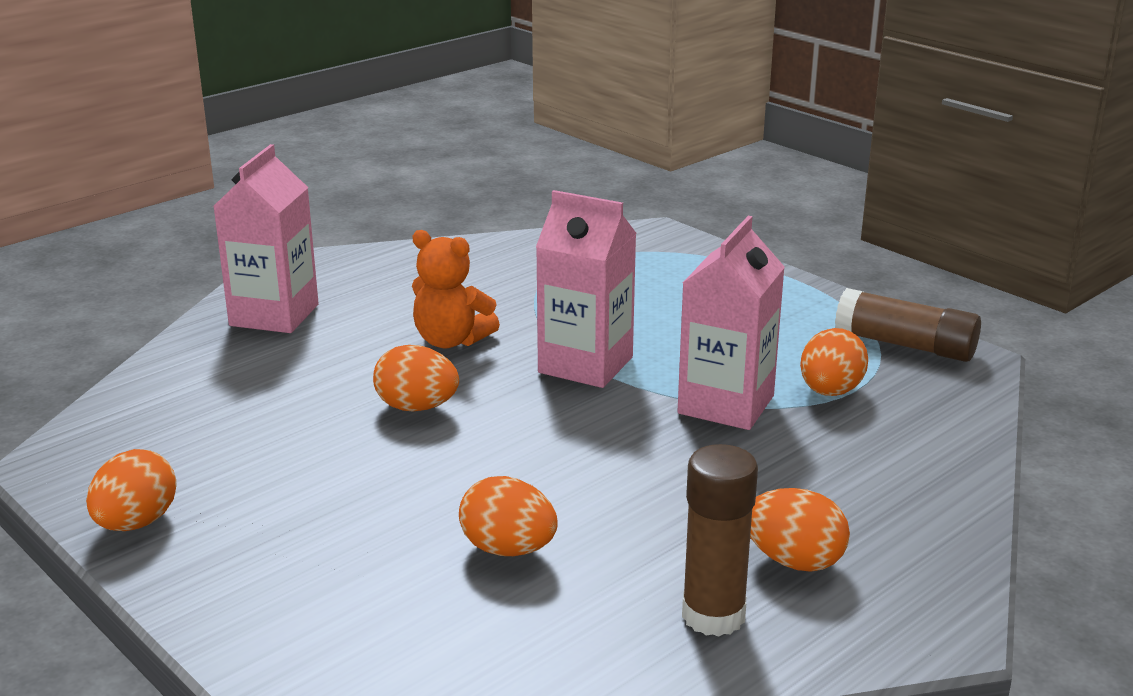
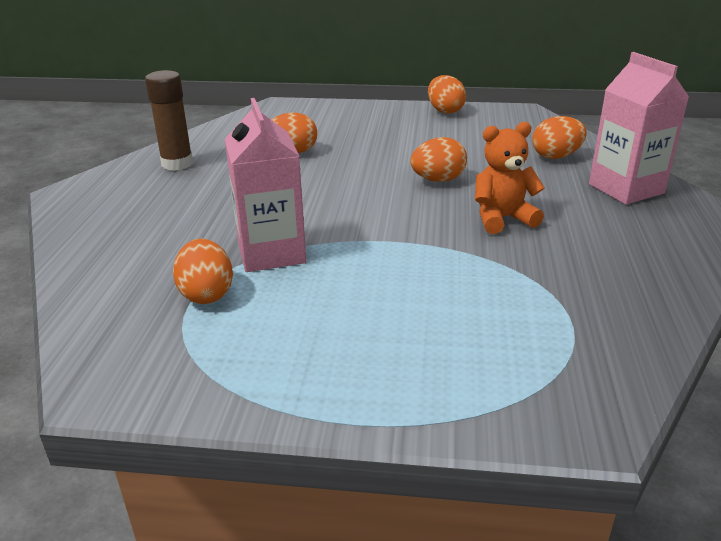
camera: 140 degrees right, 5 degrees up
pink carton [536,190,636,388] -> none
orange egg [750,488,850,572] -> orange egg moved to [532,116,587,159]
brown glue stick [835,288,981,362] -> none

